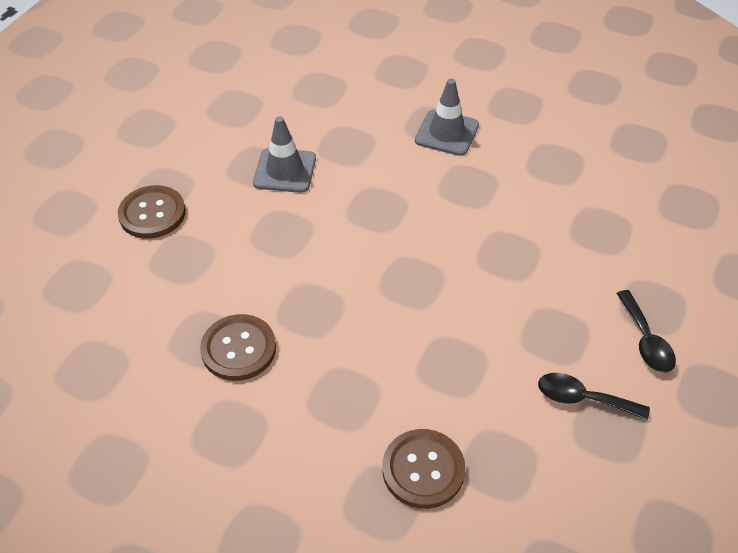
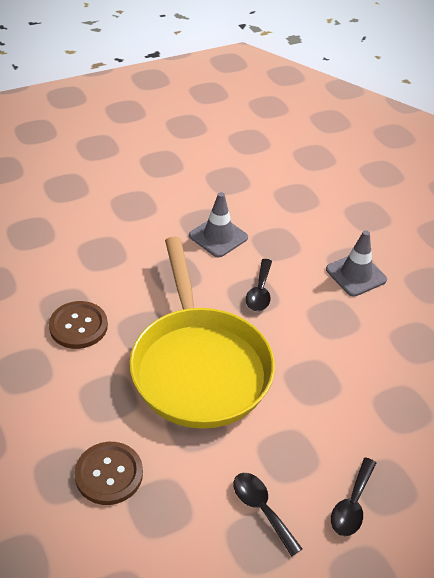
camera: 35 degrees right, 5 degrees down
brown button [118,185,186,239] -> none
none -> yellow pan [129,236,275,429]
none -> black spoon [246,259,272,311]

